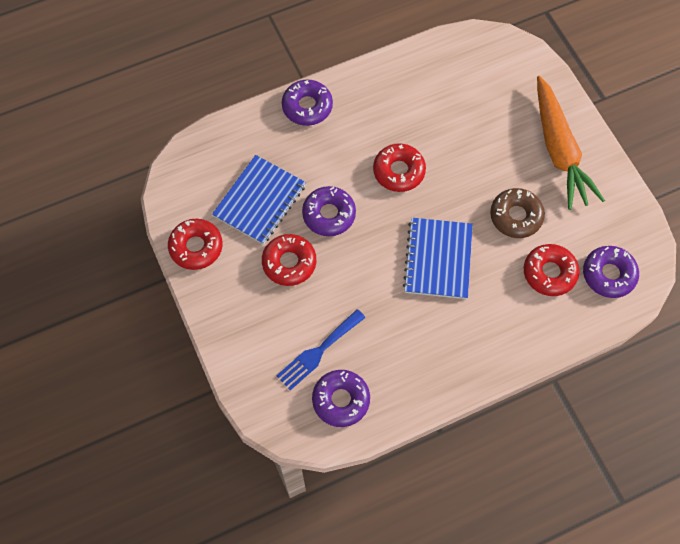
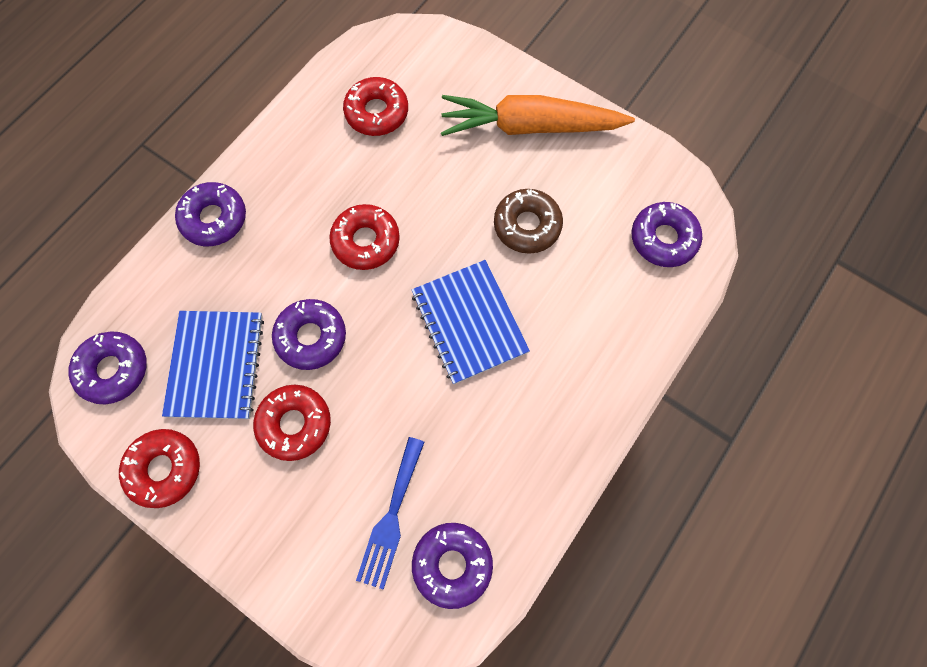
camera: 30 degrees left, 5 degrees up
red donut [524,244,579,296] -> red donut moved to [343,77,408,136]
orange carrot [537,76,605,210] -> orange carrot turned 135 degrees clockwise [441,95,635,136]
none -> purple donut [68,331,147,404]

